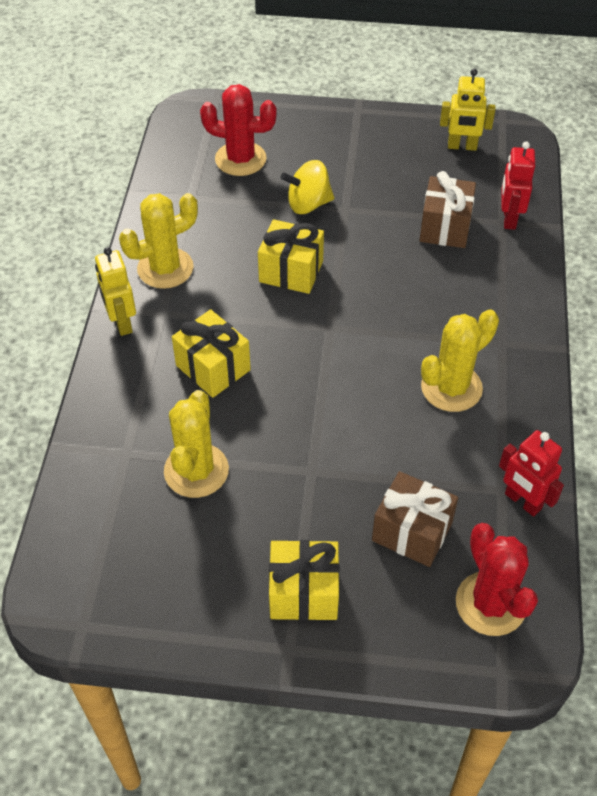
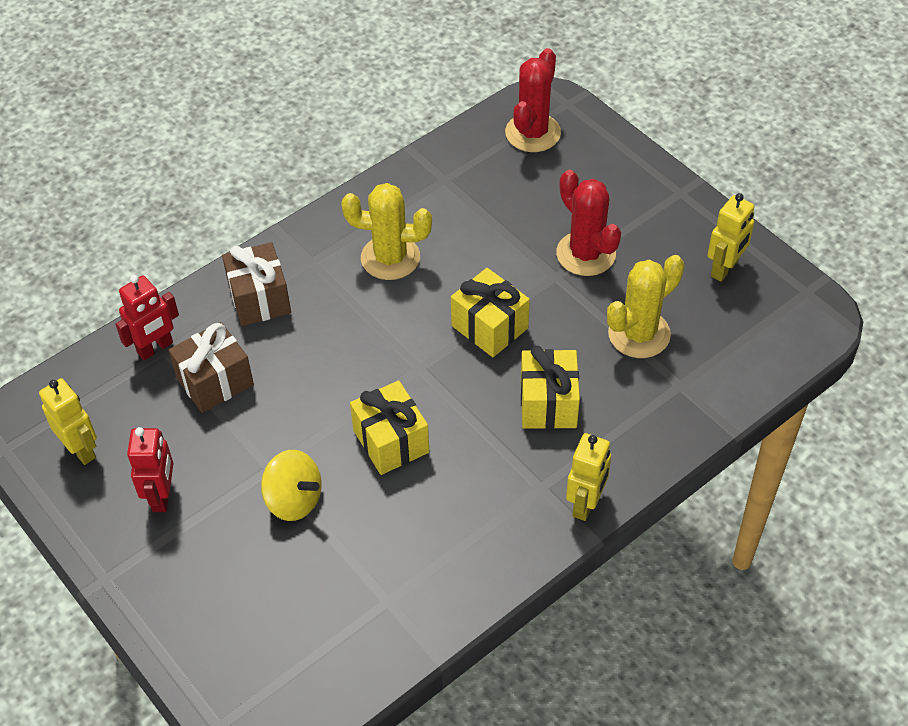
camera: 135 degrees left, 0 degrees up
yellow cactus [119,193,198,289] -> none
red cactus [200,84,277,176] -> red cactus moved to [556,170,621,276]
yellow gift [269,540,340,621] -> yellow gift moved to [451,268,530,357]
brown gift [372,471,458,567] -> brown gift moved to [222,242,291,326]
red robot [499,430,564,517] -> red robot moved to [127,427,173,512]
none -> yellow robot [708,193,755,282]

